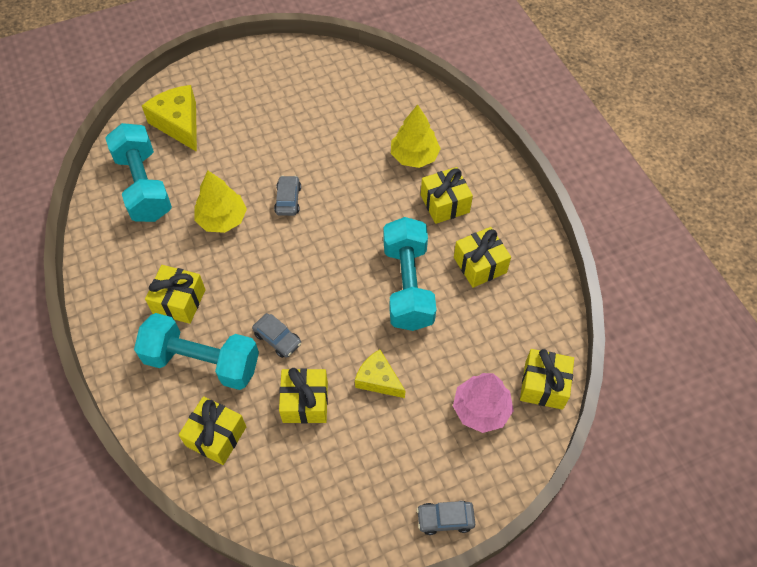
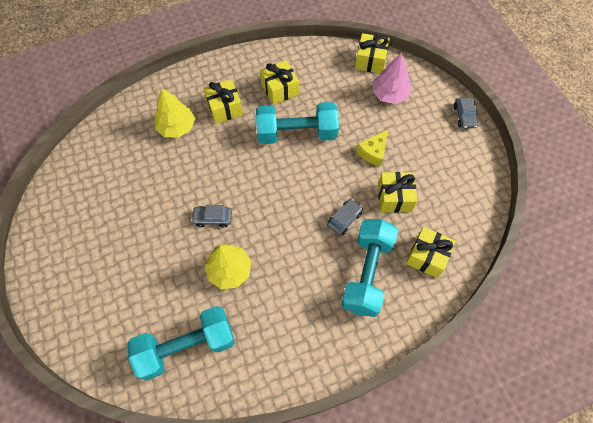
camera: 90 degrees left, 5 degrees up
yellow cheese [142,85,197,152] -> none
yellow gift [145,265,206,324] -> none

